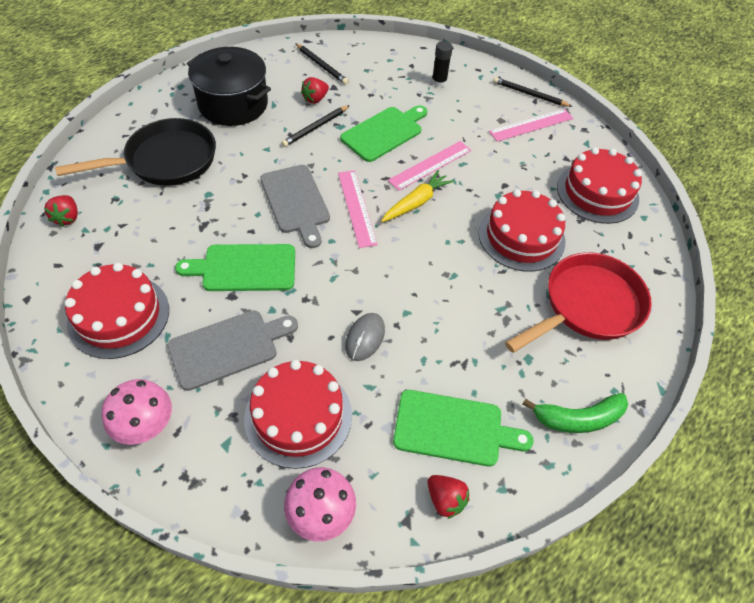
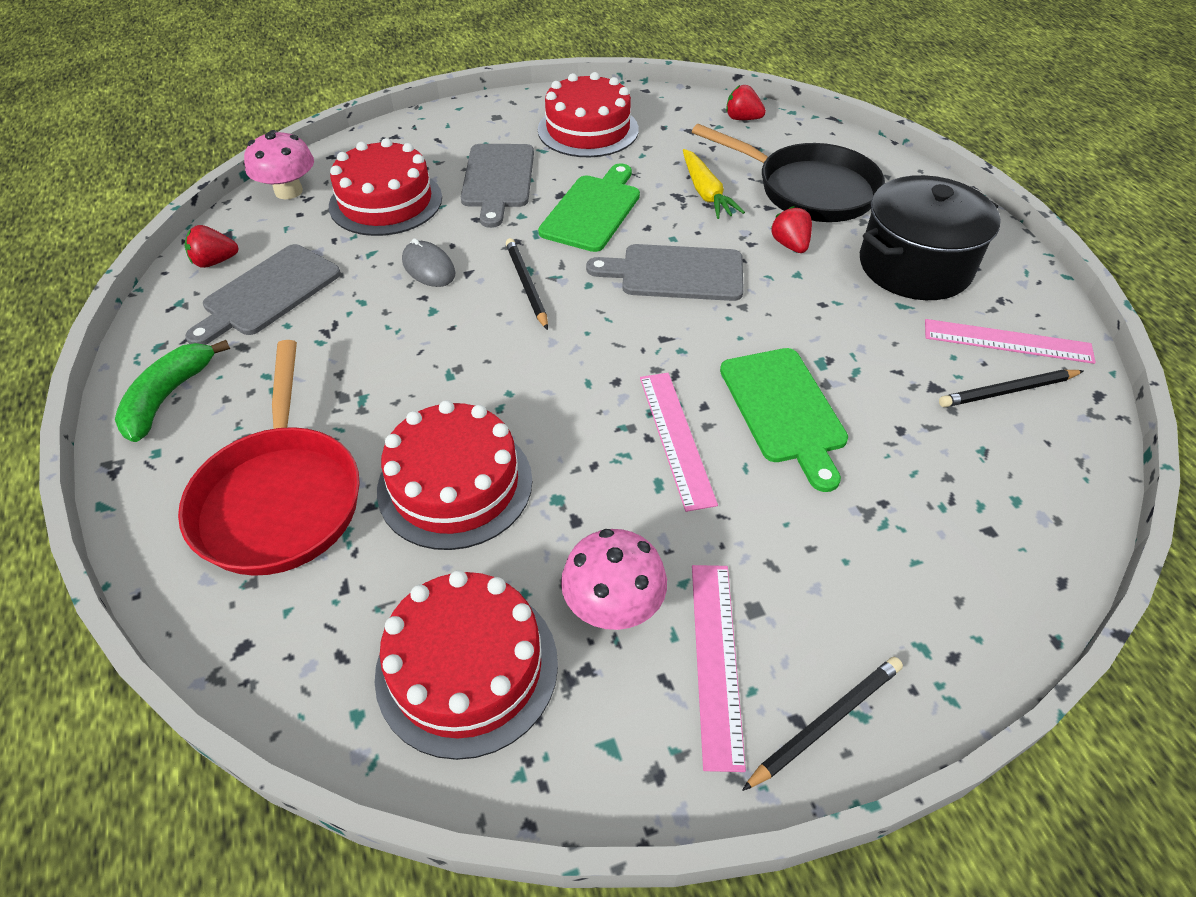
camera: 120 degrees right, 5 degrees down
black pan [55,118,216,186] -> black pan turned 60 degrees counterclockwise [692,124,885,222]
pink mushroom [102,379,172,445] -> pink mushroom moved to [561,529,667,630]
black pencil [281,105,350,147] -> black pencil moved to [506,238,548,330]
red strawberry [301,77,329,104] -> red strawberry moved to [771,206,812,253]
pink ruler [338,170,378,248] -> pink ruler moved to [925,319,1096,364]
yellow carrot [381,170,454,222] -> yellow carrot moved to [683,149,745,219]
green cutting board [393,390,534,467] -> grey cutting board [185,244,341,345]
black glue stick [432,41,453,87] -> none

